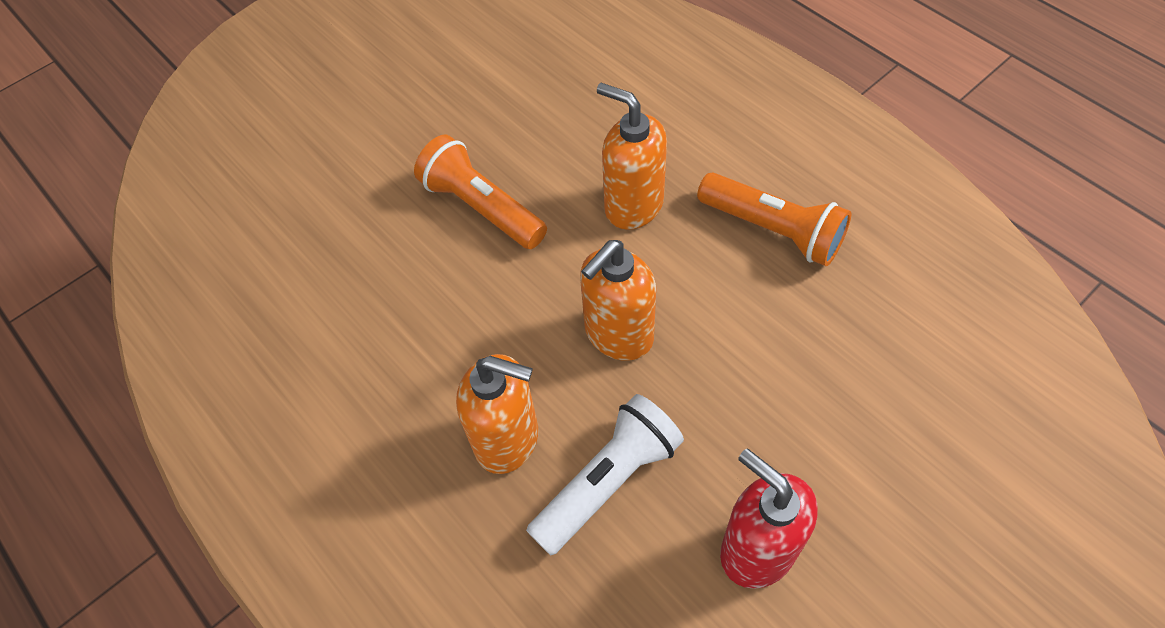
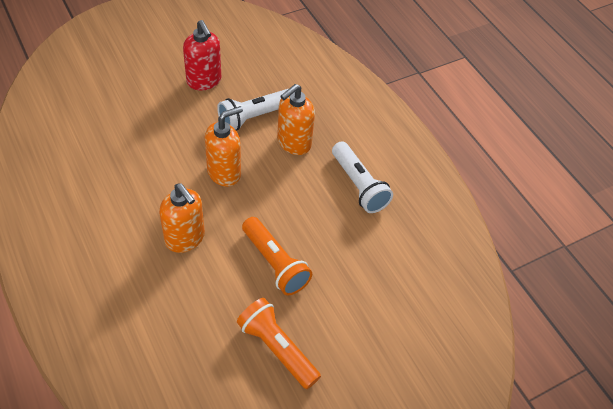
camera: 175 degrees left, 5 degrees down
orange soap dispenser [456,354,538,474] -> orange soap dispenser turned 75 degrees counterclockwise [277,84,315,155]
orange flashlight [697,173,852,266] -> orange flashlight moved to [237,298,321,389]
none -> white flashlight [332,142,393,213]

